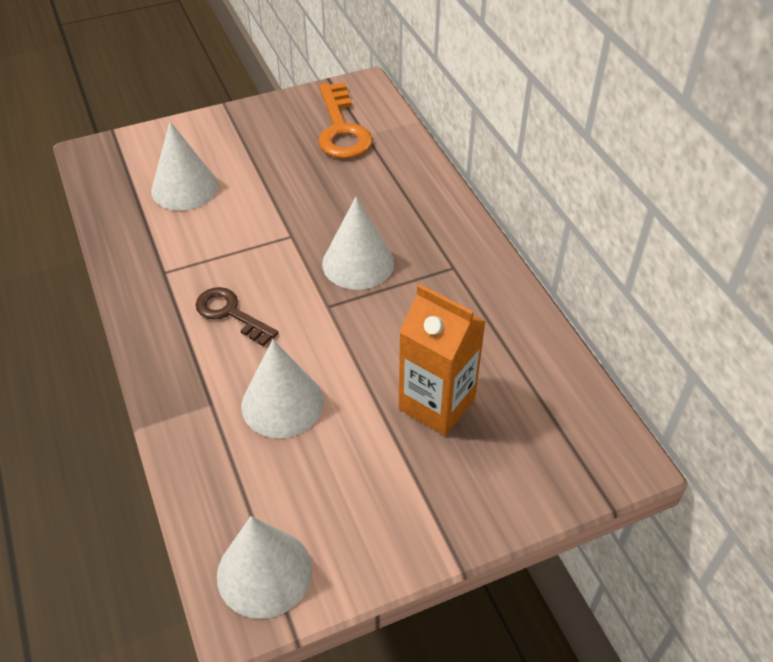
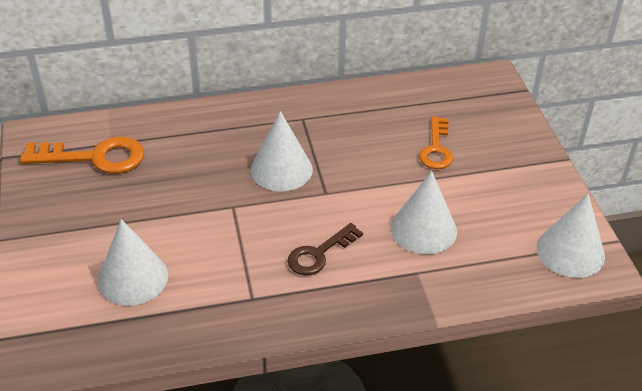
camera: 80 degrees left, 5 degrees down
orange carton [399,284,486,436] -> orange key [419,117,453,169]

